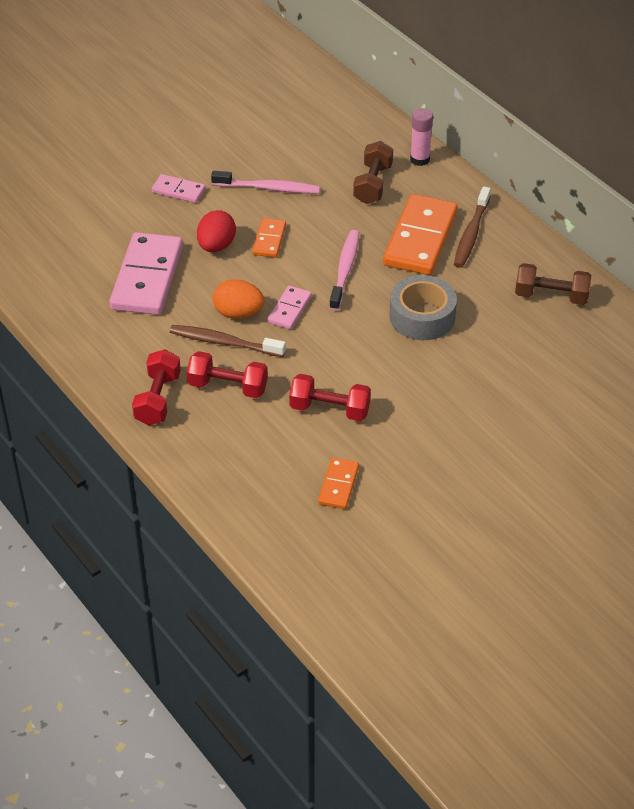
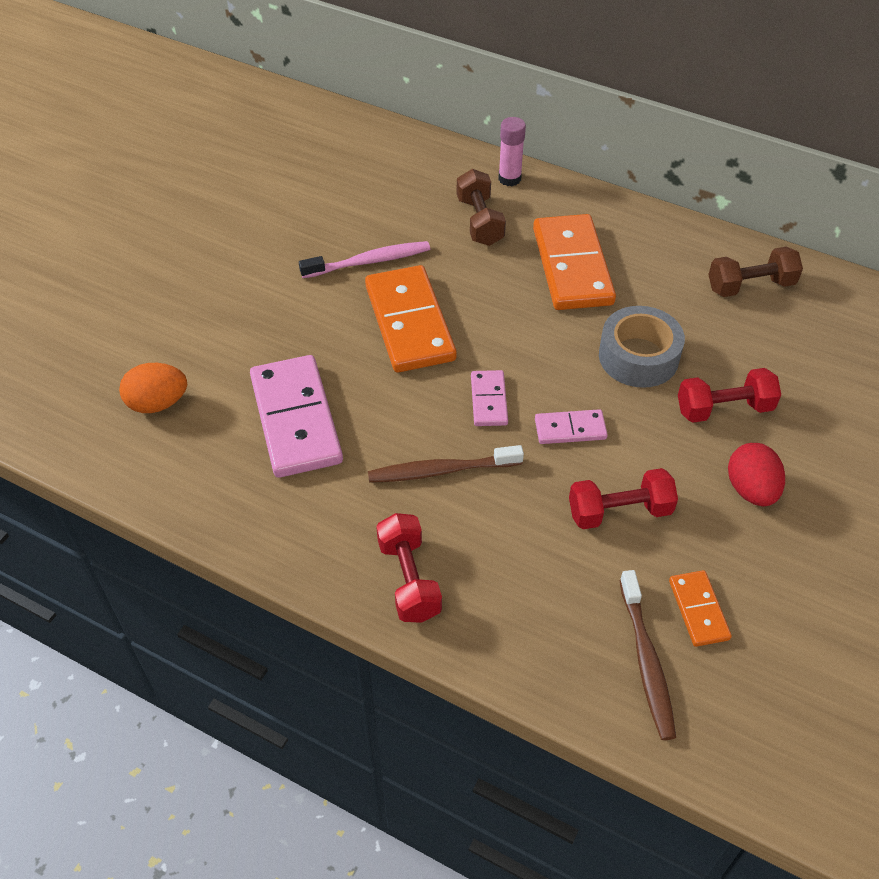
camera: 25 degrees left, 5 degrees up
pink domino [152,174,206,203] -> pink domino moved to [535,409,608,444]
red dumbbell [187,351,268,398] -> red dumbbell moved to [678,368,781,423]
red egg [197,210,236,252] -> red egg moved to [728,443,785,506]
orange egg [213,279,265,319] -> orange egg moved to [119,363,187,413]
orange domino [252,218,286,258] -> orange domino [365,265,457,373], size x2.01
pink toothbrush [329,230,359,311] -> none
brown toothbrush [454,186,491,268] -> brown toothbrush moved to [619,570,676,740]

